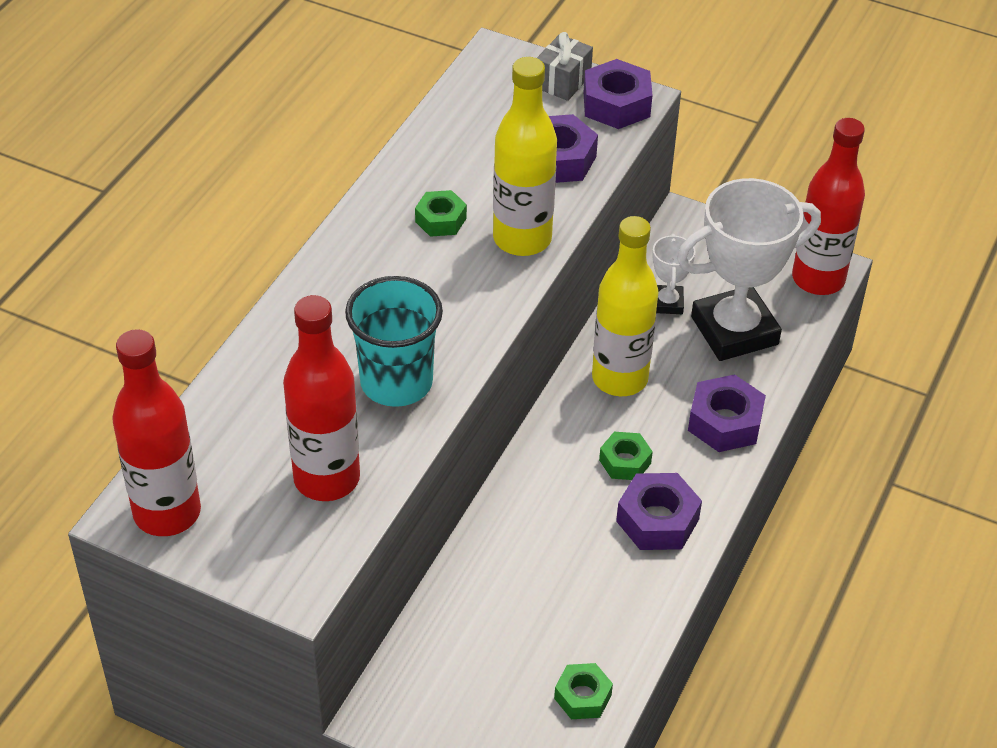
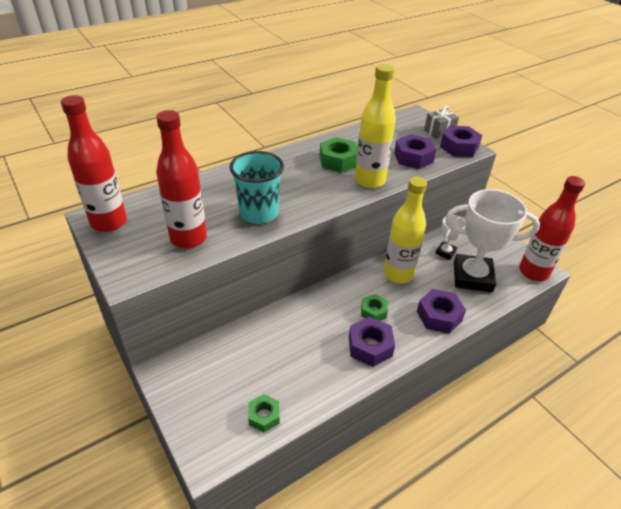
camera: 30 degrees right, 5 degrees down
green nut [415,190,467,237] -> green nut [320,137,357,173], size x1.56

